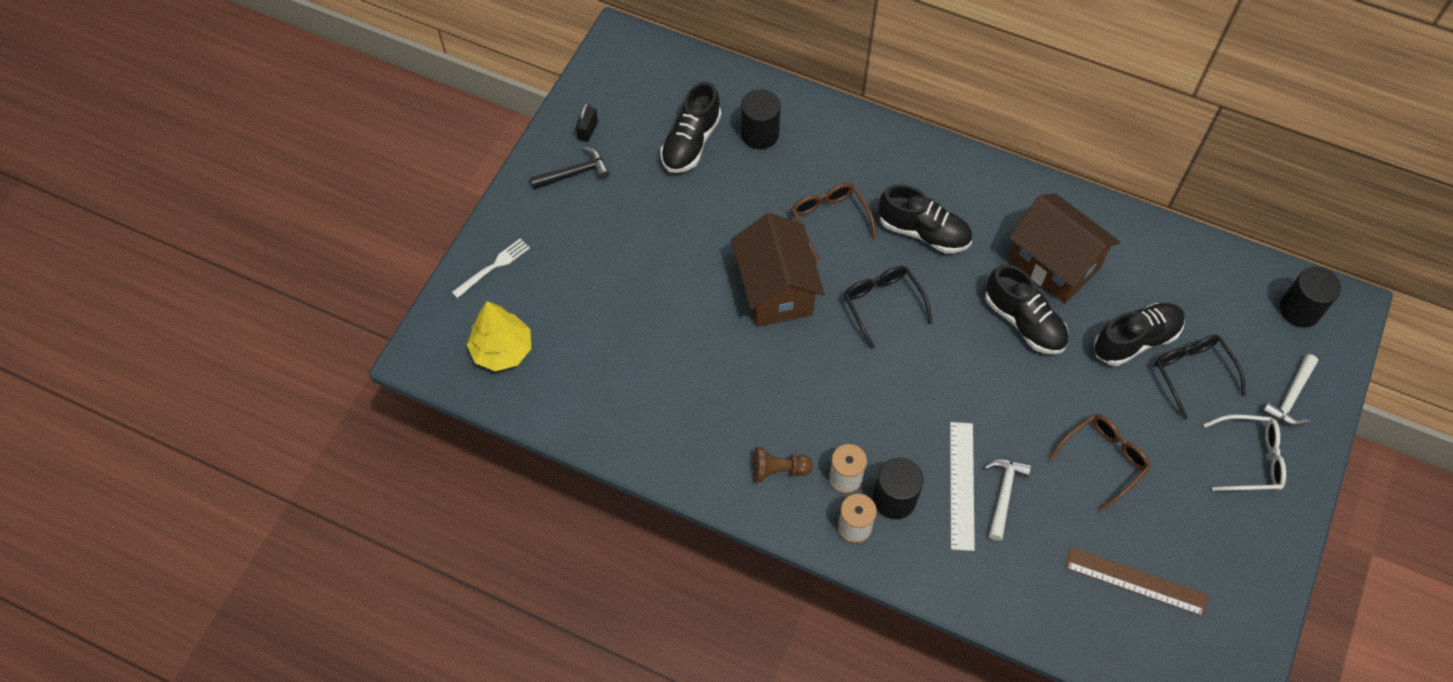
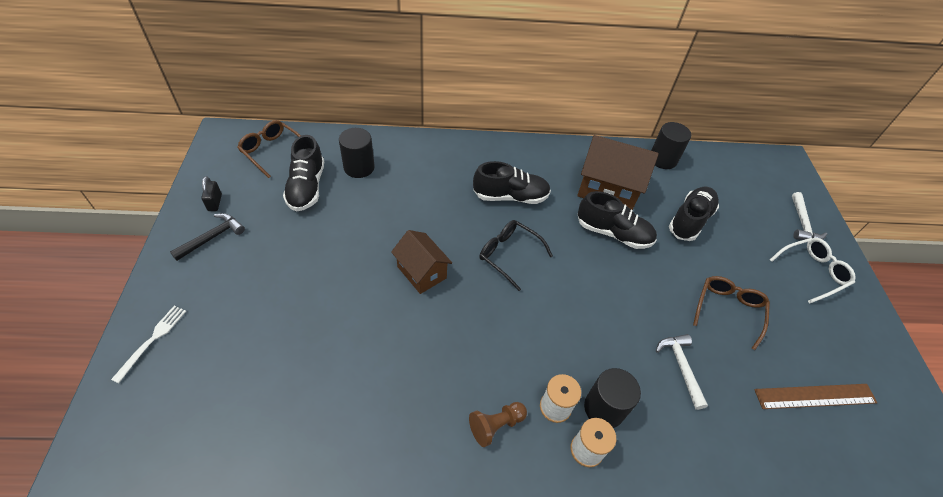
camera: 30 degrees left, 10 degrees down
yellow tree [467,301,531,371] -> none
brown house [731,213,825,327] -> brown house [391,230,452,294], size x0.64
brown glasses [791,183,877,262] -> brown glasses moved to [237,120,301,178]
white ruler [950,422,975,551] -> none
black glasses [1155,335,1246,420] -> none
black cylinder [1280,266,1341,328] -> black cylinder moved to [651,122,691,169]

